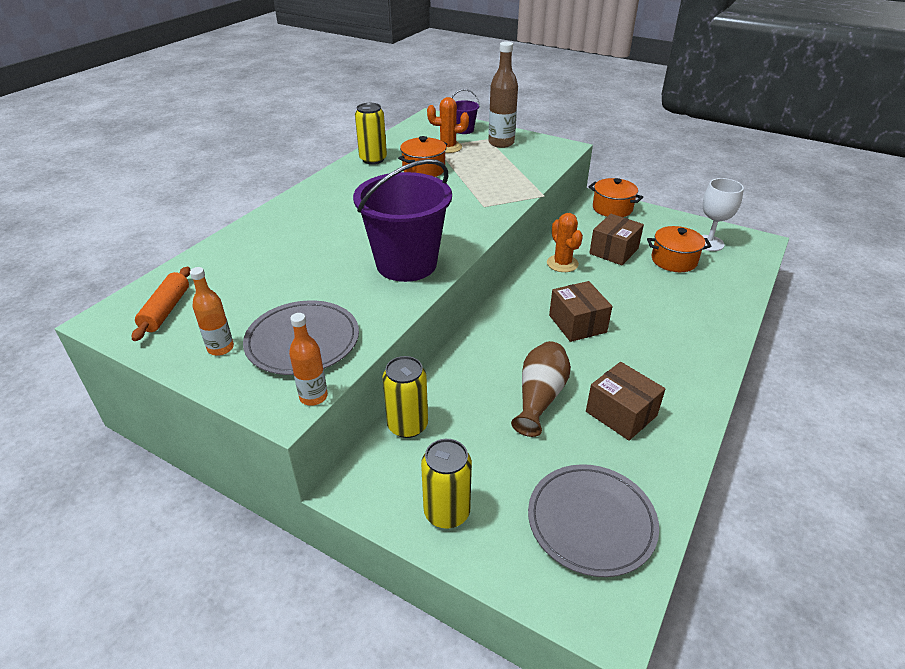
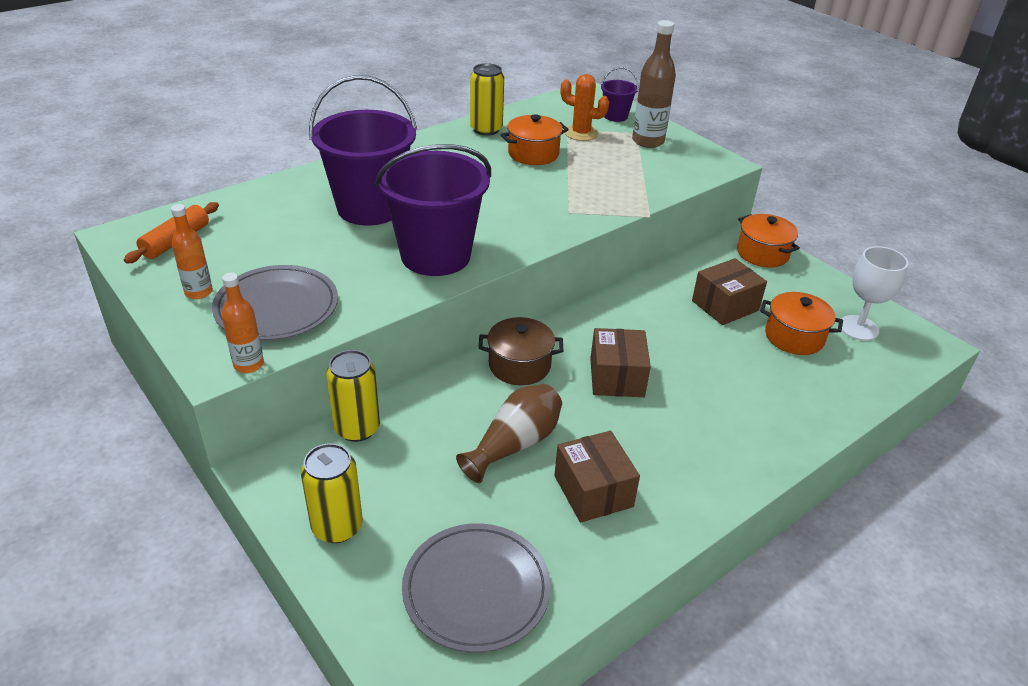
camera: 20 degrees right, 0 degrees up
orange cactus [547,213,583,272] -> none
none -> purple bucket [309,75,417,226]
none -> brown pot [478,317,563,385]

